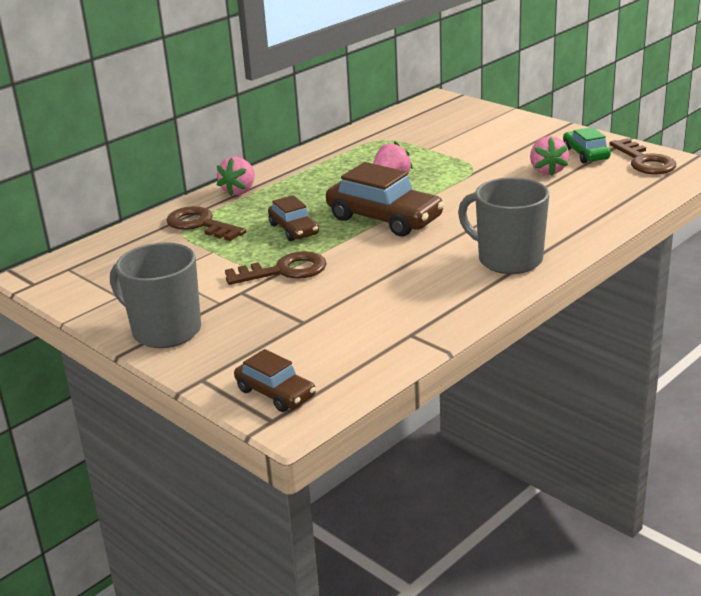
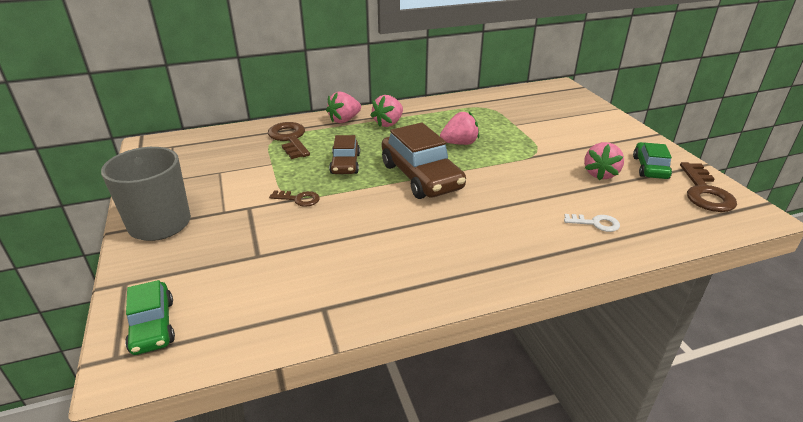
camera: 25 degrees right, 5 degrees up
brown key [225,251,327,285] -> brown key [269,190,320,207], size x0.56
brown car [234,349,316,412] -> green car [125,280,175,355]
grey mug [458,177,549,274] -> none
none -> pink strawberry [370,95,403,127]
none -> white key [564,214,620,232]

